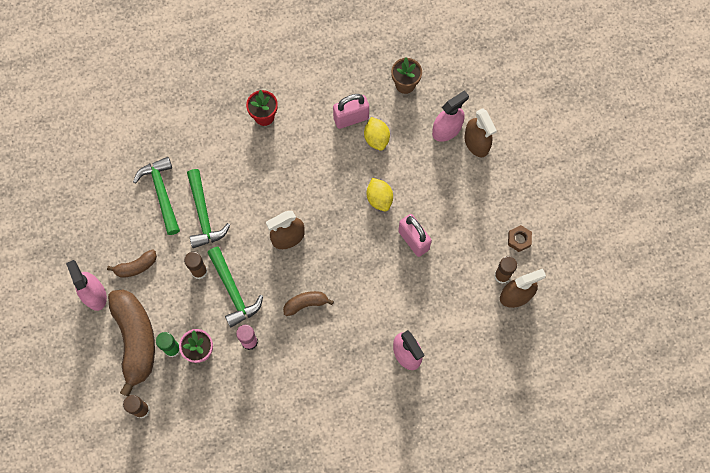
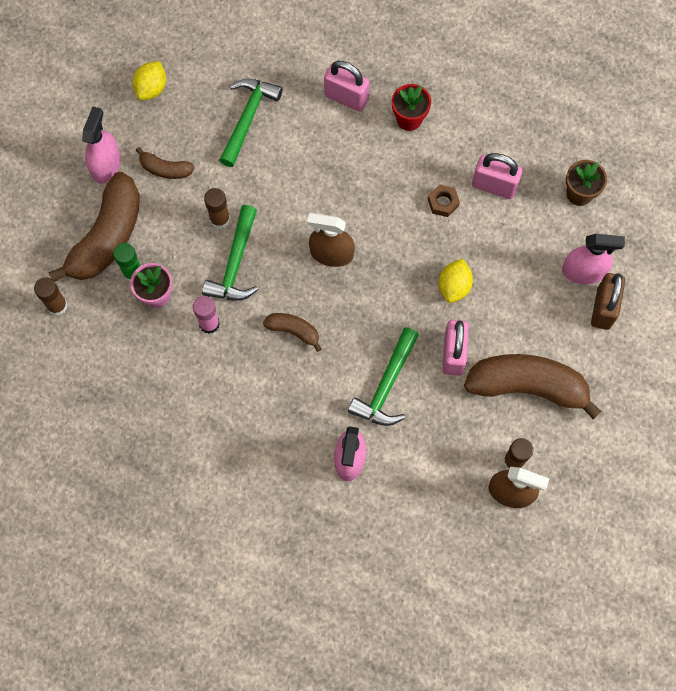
camera: 40 degrees right, 0 degrees up
green hammer [187,169,230,248] -> green hammer moved to [348,327,419,426]
yellow lemon [364,117,390,151] -> yellow lemon moved to [133,61,166,100]
brown spray bottle [464,108,497,157] -> brown padlock [591,273,625,330]
brown nut [508,225,532,252] -> brown nut moved to [428,184,460,217]
none -> pink padlock [324,61,370,112]
none -> brown banana [464,354,602,419]

